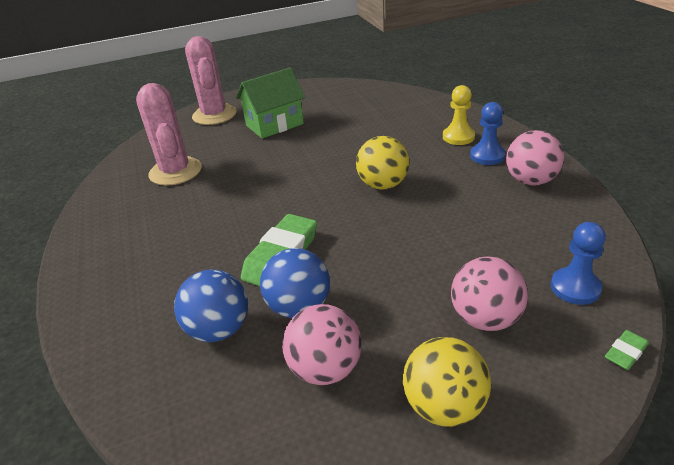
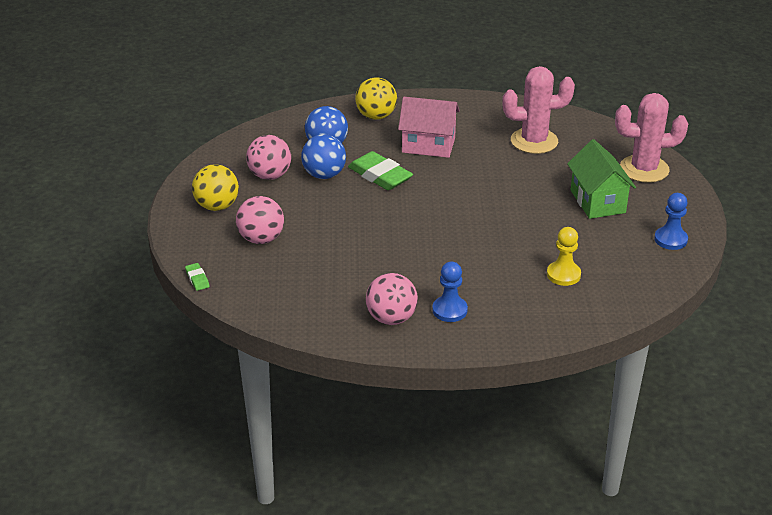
camera: 105 degrees right, 0 degrees up
yellow ball [356,136,409,190] -> yellow ball moved to [355,77,397,120]
yellow pawn [443,85,475,145] -> yellow pawn moved to [547,227,581,286]
blue pawn [551,222,606,305] -> blue pawn moved to [654,193,688,250]
none -> pink house [398,97,460,158]

